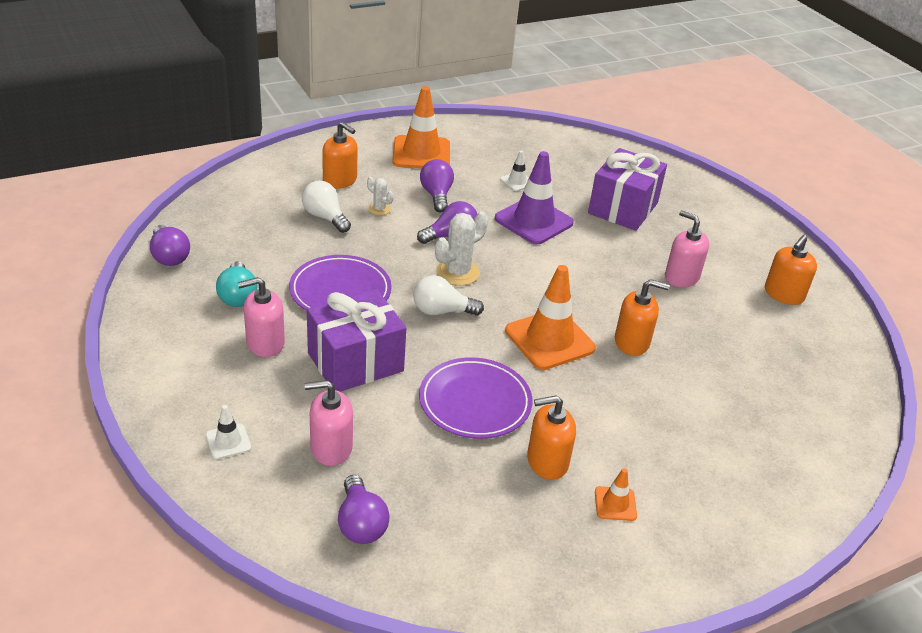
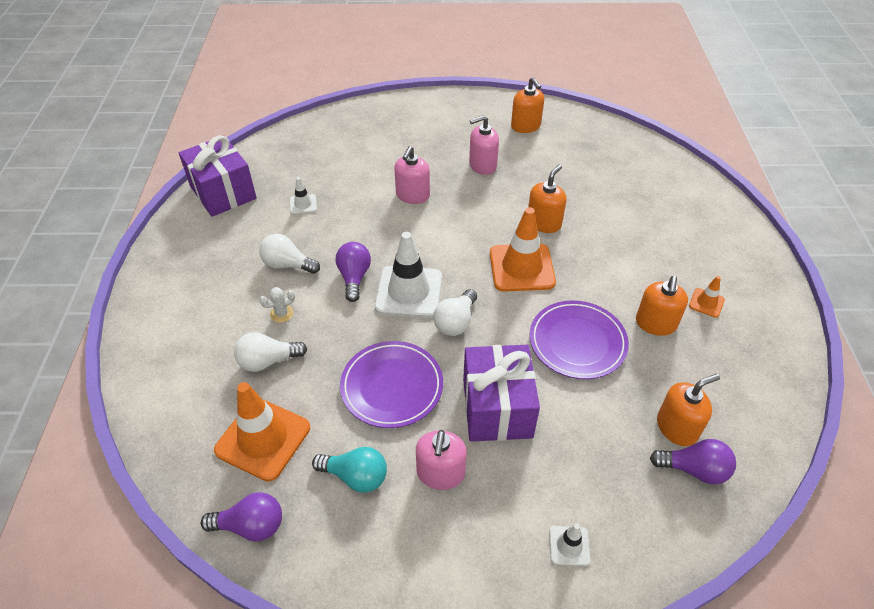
camera: 60 degrees left, 10 degrees up
pink soap dispenser [304,380,353,466] -> pink soap dispenser moved to [394,146,430,204]
orange soap dispenser [322,122,358,189] -> orange soap dispenser moved to [657,374,720,446]
orange traffic cone [392,86,450,169] -> orange traffic cone moved to [214,382,310,482]
purple light bulb [420,159,454,213] -> white light bulb [259,234,320,274]
white cactus [435,211,488,286] -> white traffic cone [374,232,442,318]
purple traffic cone [494,151,574,244] -> none
purple gift [588,148,667,231] -> purple gift moved to [179,135,257,217]

